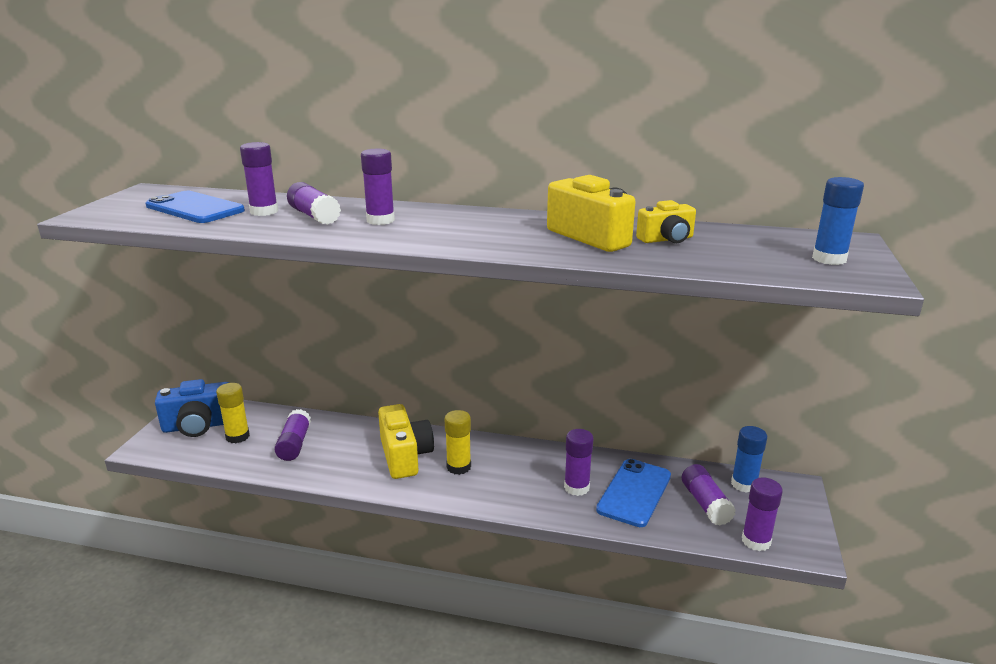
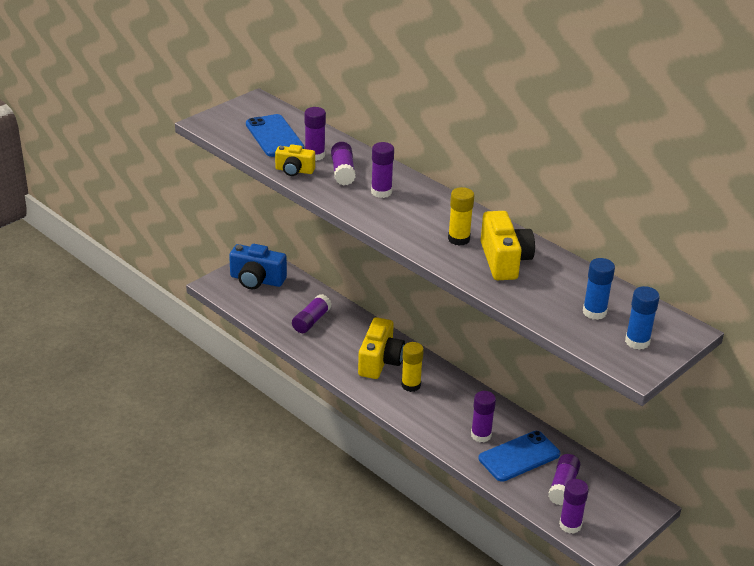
camera: 30 degrees right, 10 degrees up
yellow glue stick [216,383,250,443] -> yellow glue stick moved to [448,187,474,246]
yellow camera [636,200,696,243] -> yellow camera moved to [275,144,315,176]
blue glue stick [731,426,767,493] -> blue glue stick moved to [583,258,615,320]

